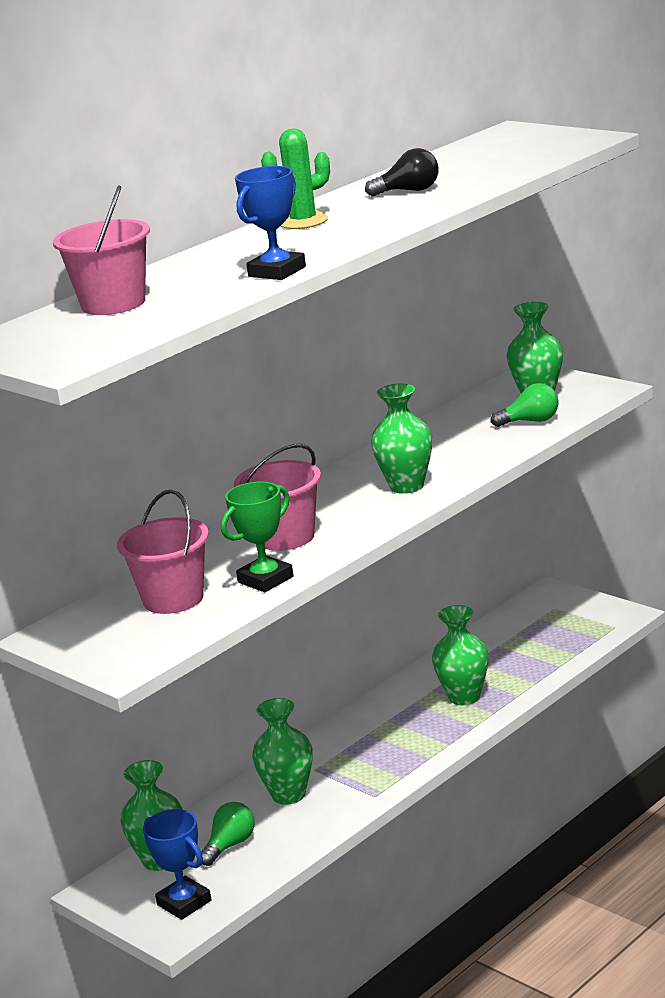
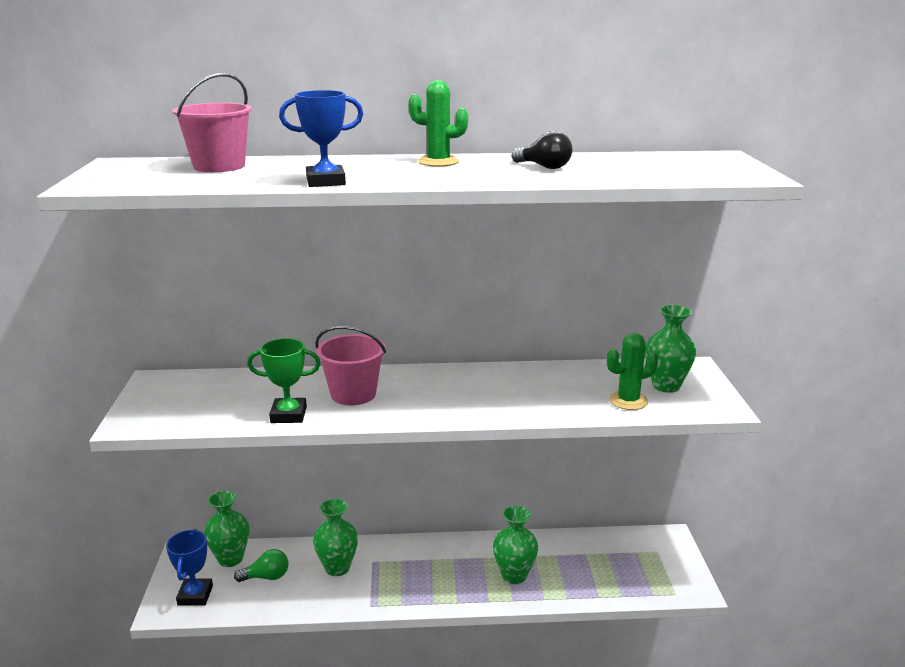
camera: 40 degrees right, 0 degrees up
pink bucket [117,490,209,614] -> none
green vase [371,384,432,494] -> none
green light bulb [491,383,558,427] -> green cactus [607,333,658,410]

